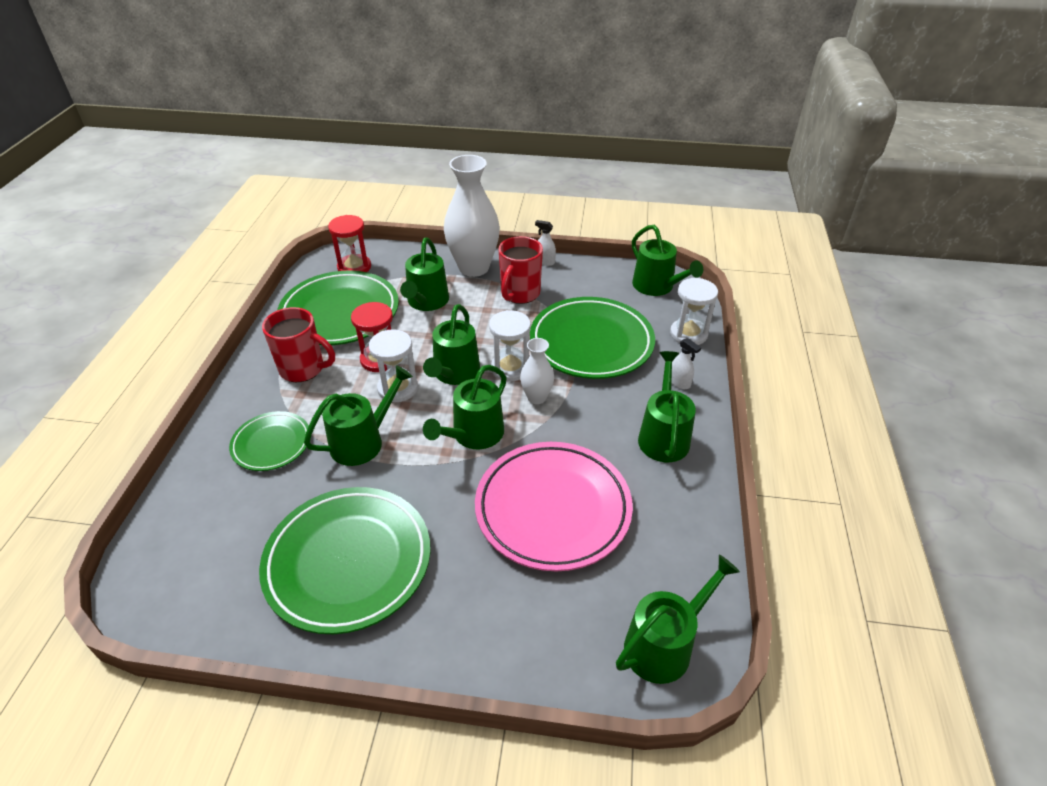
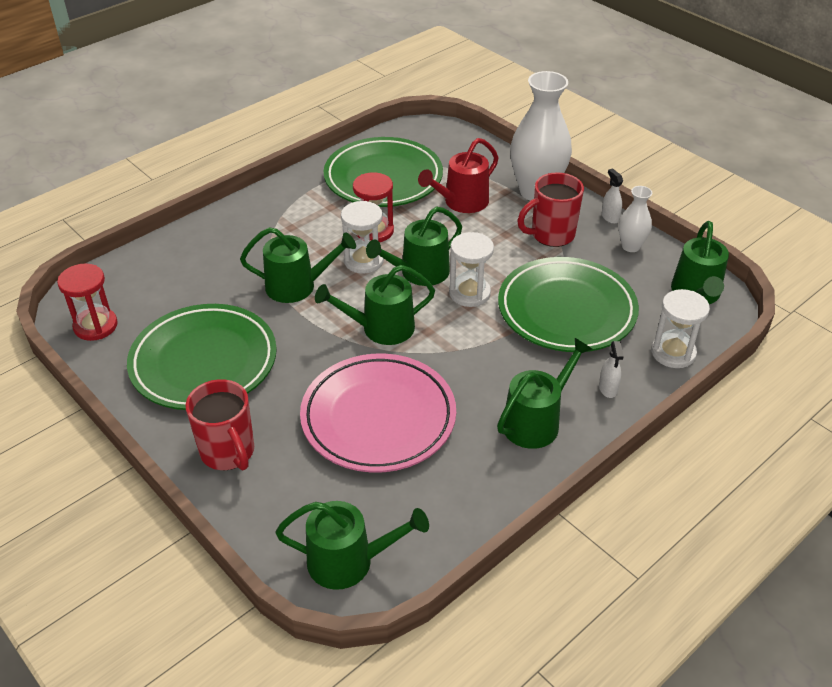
camera: 40 degrees right, 0 degrees up
green plate [229,411,309,471] -> none
red mug [262,307,335,382] -> red mug moved to [185,379,254,470]
red hourglass [328,215,371,272] -> red hourglass moved to [57,263,118,341]
green watering can [400,238,449,311] -> red watering can [418,138,498,213]
white vase [520,338,554,404] -> white vase moved to [619,186,652,252]

